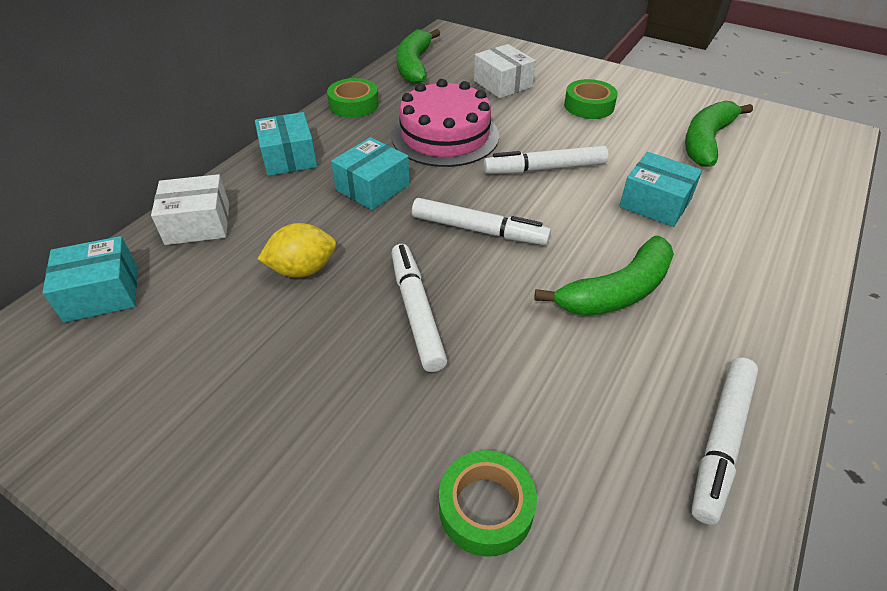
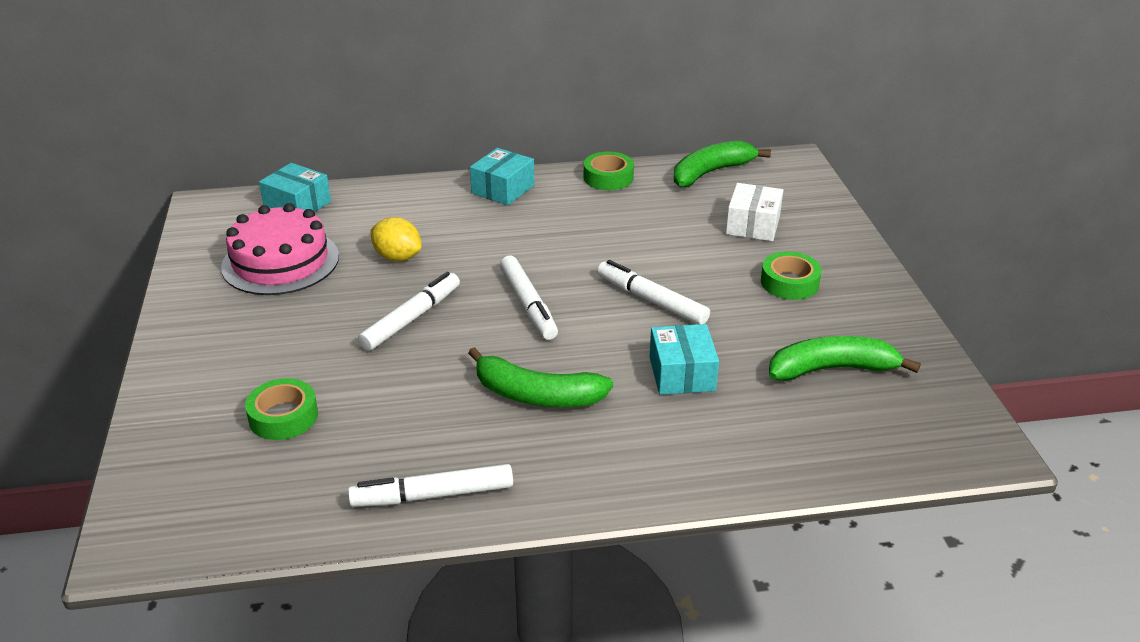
camera: 50 degrees right, 10 degrees down
white box [151,174,229,245] -> none
turquoise box [331,137,410,210] -> none
pink cake [391,79,499,167] -> pink cake moved to [221,203,339,295]

